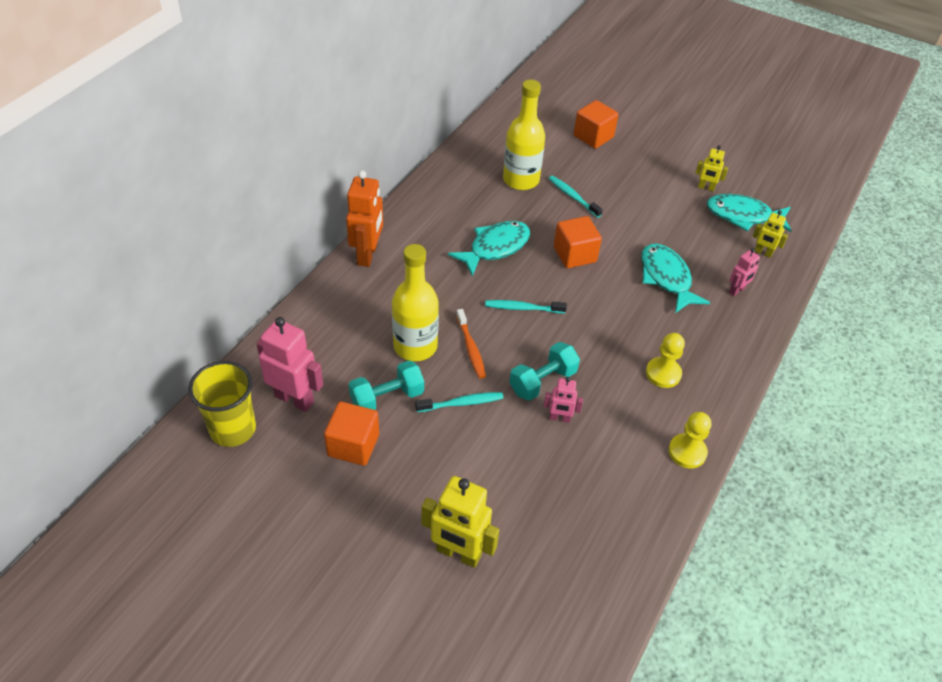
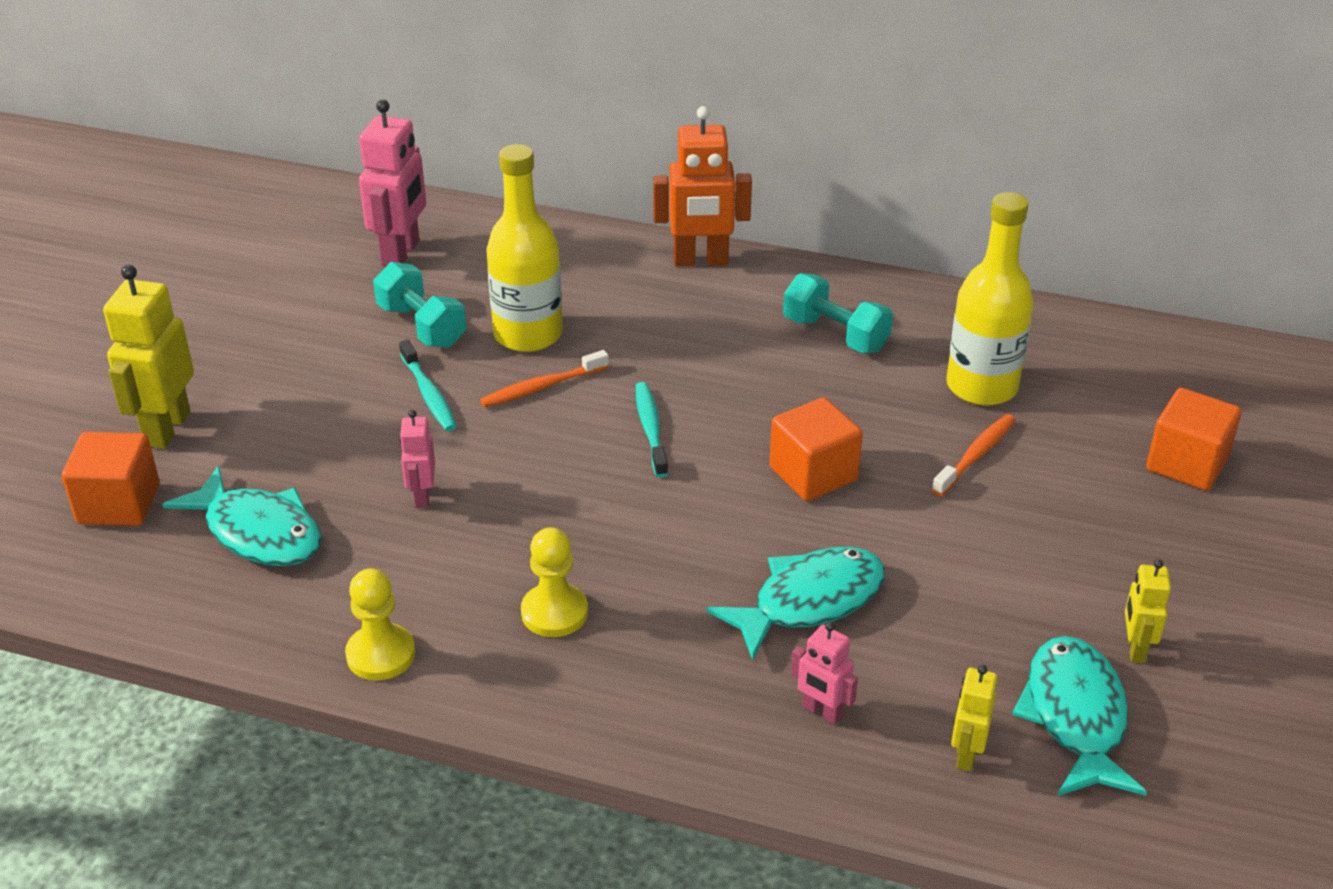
camera: 80 degrees right, 10 degrees down
yellow cup [188,361,256,447] -> none
orange cube [324,402,379,466] -> orange cube moved to [62,432,159,526]
turquoise fish [448,221,530,276] -> turquoise fish moved to [162,466,322,566]
turquoise dumbbell [509,342,580,401] -> turquoise dumbbell moved to [783,273,893,353]
turquoise toothbrush [548,176,603,218] -> orange toothbrush [932,414,1016,496]

